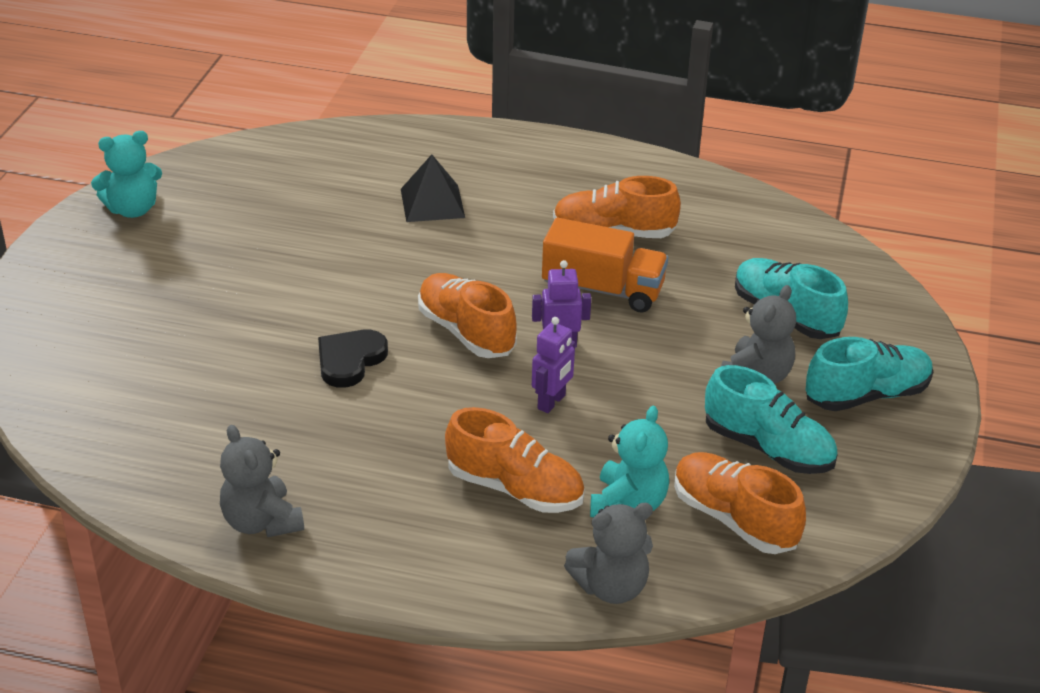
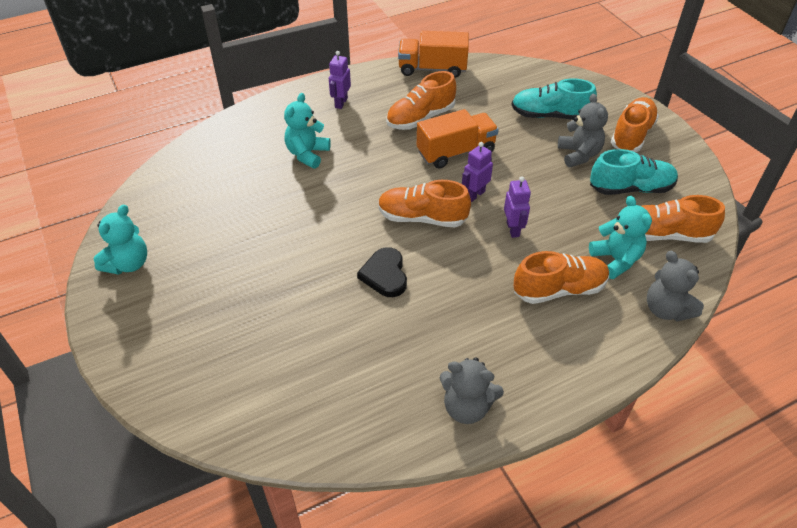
camera: 40 degrees left, 10 degrees up
black pyramid [401,154,465,222] -> turquoise teddy bear [284,93,331,168]
grey teddy bear [564,503,653,604] -> grey teddy bear turned 120 degrees clockwise [647,251,704,322]
turquoise shoe [806,337,933,411] -> orange shoe [611,97,659,152]
none -> purple robot [329,51,351,109]
none -> orange truck [398,31,469,78]

